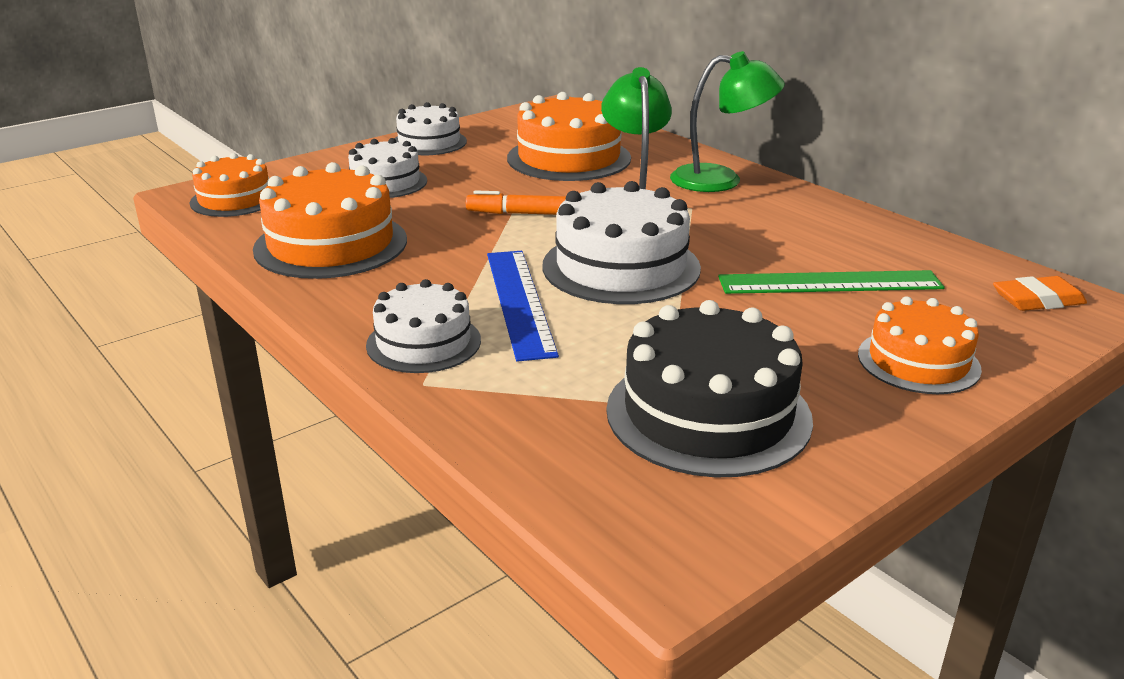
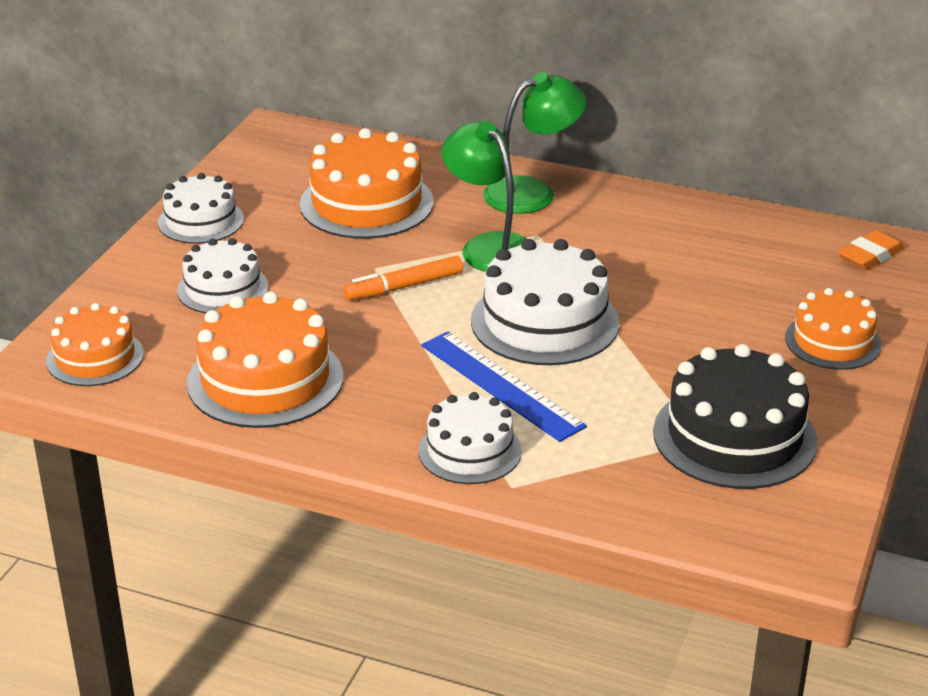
camera: 30 degrees left, 5 degrees up
green ruler [718,270,945,294] -> none

